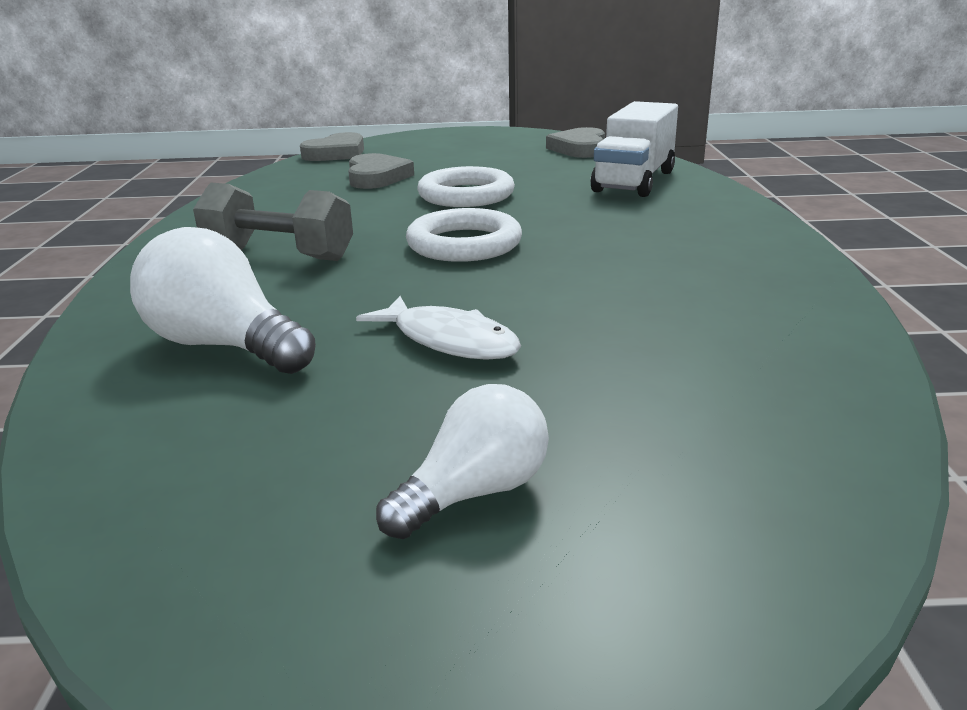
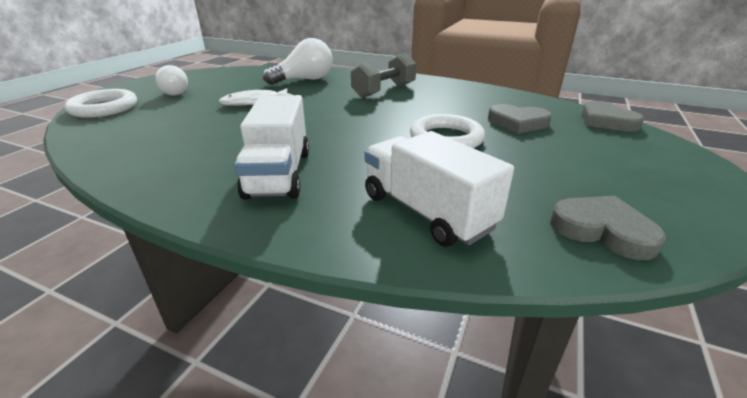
camera: 115 degrees right, 5 degrees up
white ring [406,208,522,262] -> white ring moved to [64,89,137,118]
none -> white truck [234,95,309,200]

